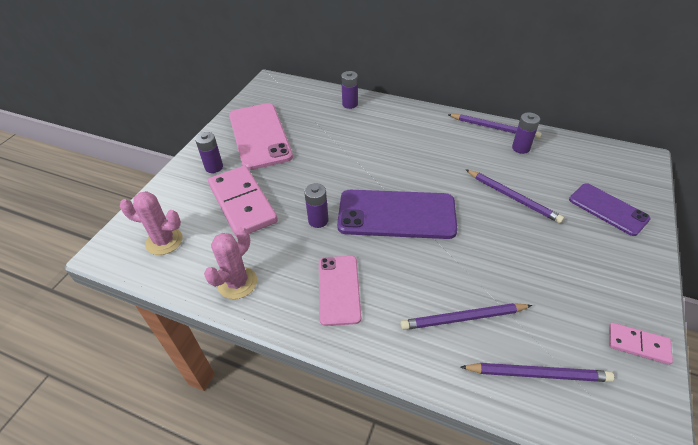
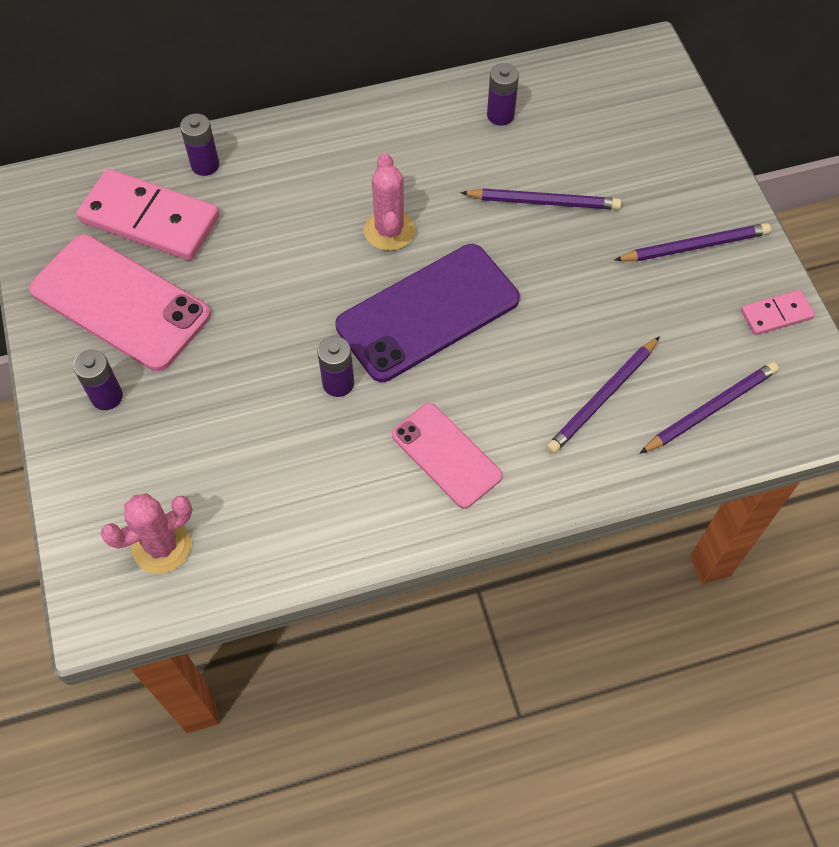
camera: 40 degrees left, 15 degrees up
pink cactus [204,227,257,299] -> pink cactus moved to [364,153,415,251]
pink domino [208,166,278,237] -> pink domino moved to [77,169,220,261]
purple pencil [448,114,542,139] -> purple pencil moved to [615,223,771,261]
purple phone [569,183,651,236] -> none

